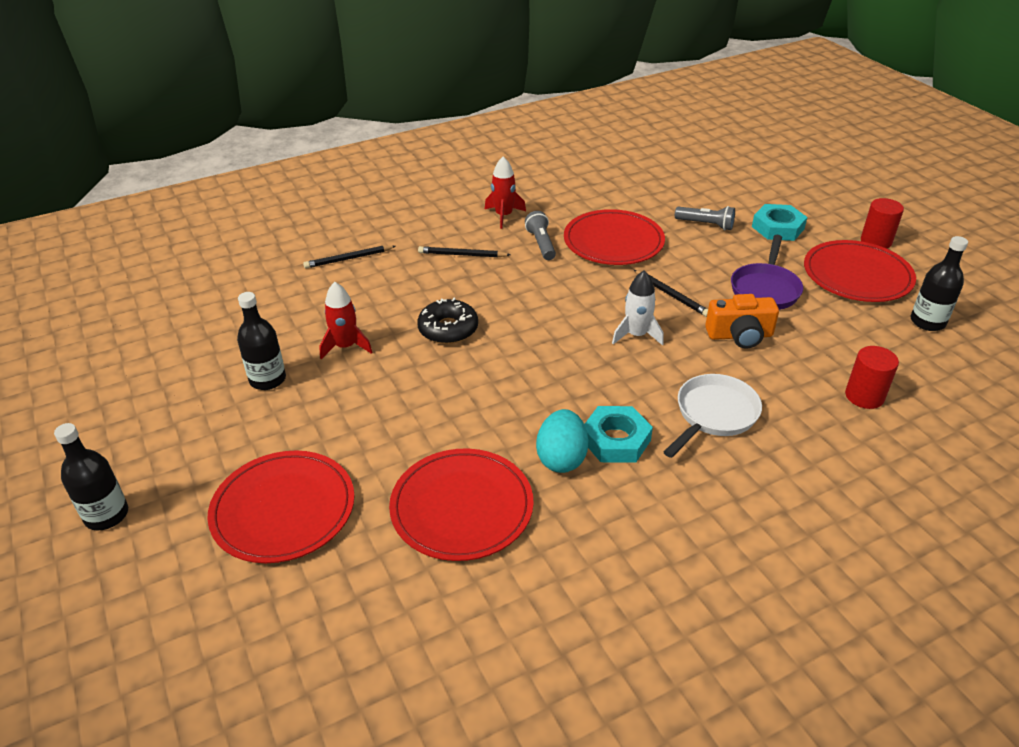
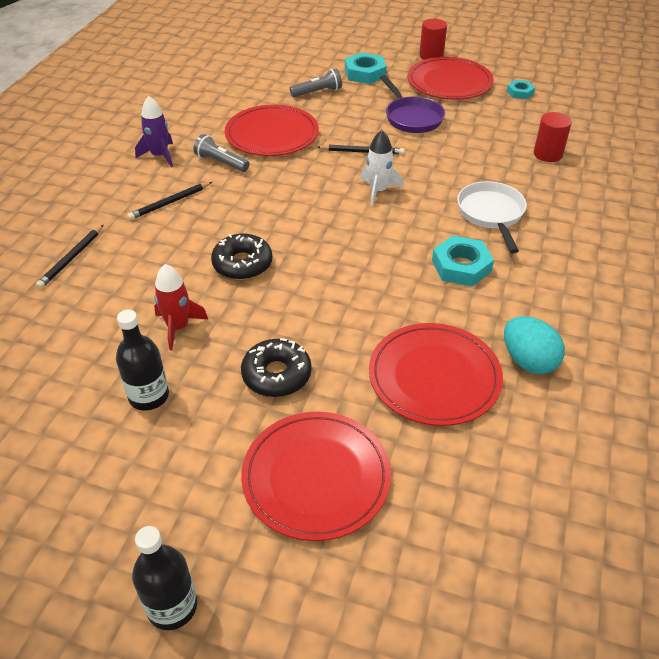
camera: 45 degrees left, 5 degrees up
red rocket [485,157,526,229] -> purple rocket [135,96,173,167]
turquoise egg [536,409,589,473] -> turquoise egg moved to [504,316,565,374]
orange camera [705,294,779,349] -> none
black bottle [911,236,968,331] -> turquoise nut [507,80,535,99]
none -> black donut [241,338,312,397]

